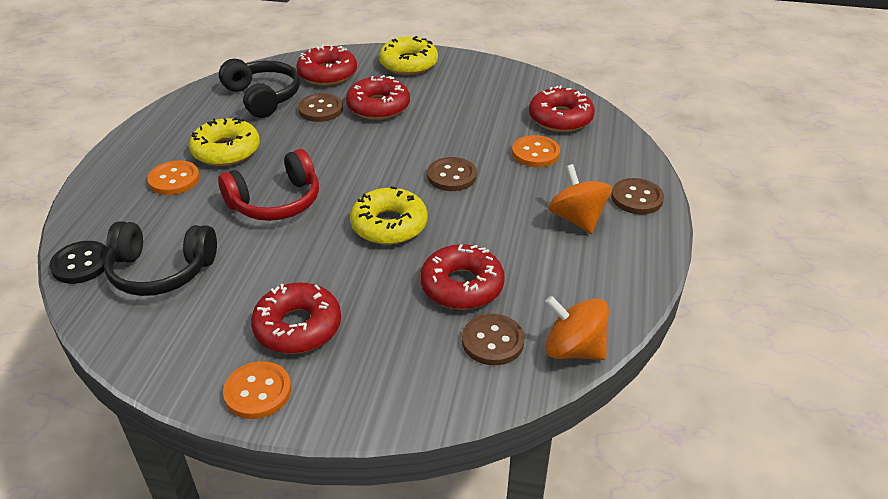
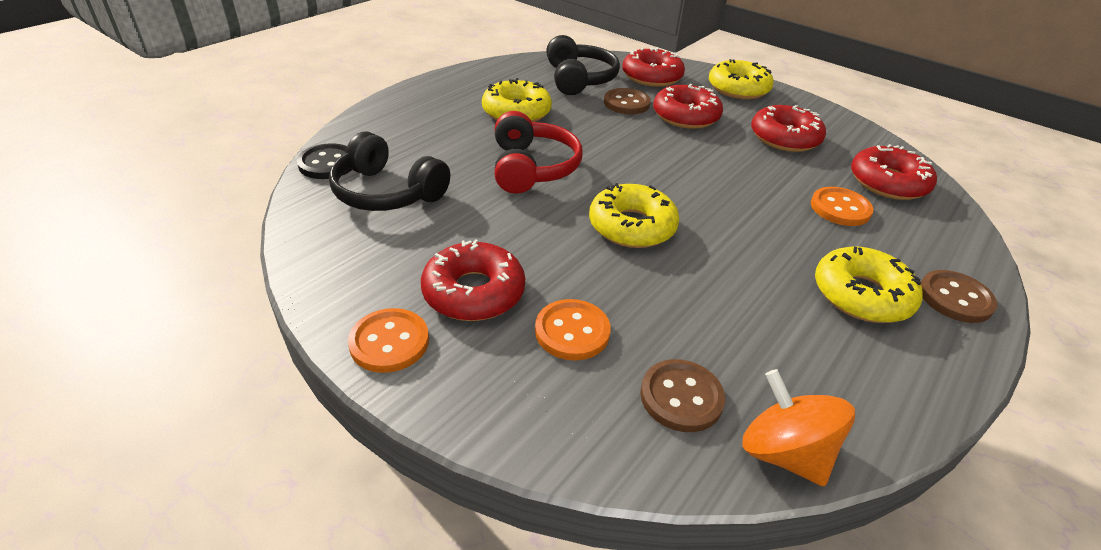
camera: 25 degrees right, 0 degrees up
orange button [147,160,200,195] -> orange button moved to [535,299,611,360]
red headphones [218,149,319,221] -> red headphones turned 90 degrees counterclockwise [495,111,583,194]
red donut [420,244,505,309] -> red donut moved to [751,105,826,152]
brown button [427,157,477,191] -> none
orange spinning top [548,164,612,234] -> yellow donut [815,246,923,323]

